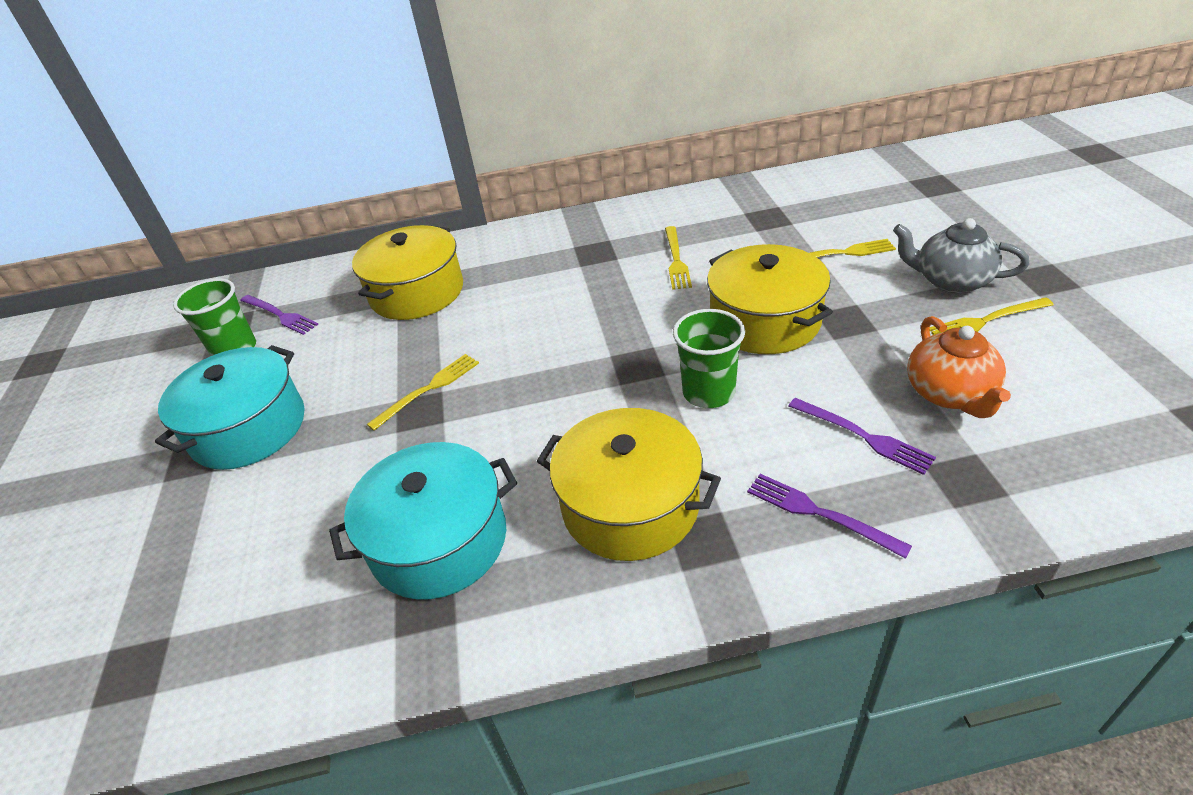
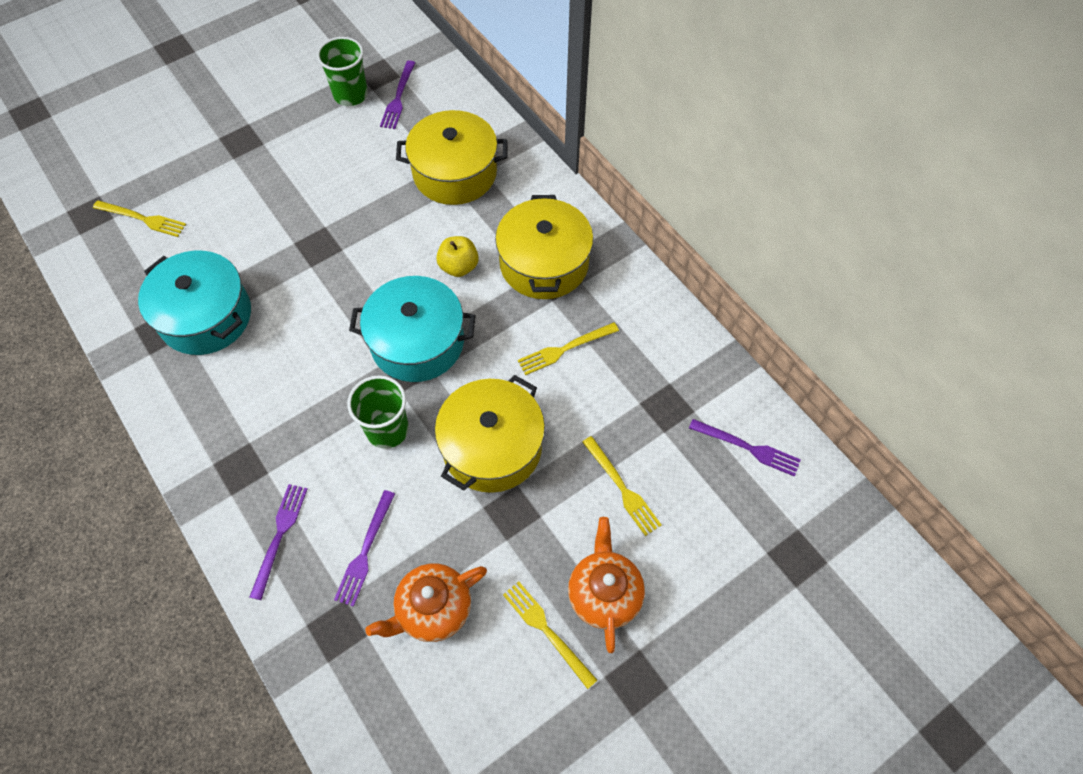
camera: 60 degrees right, 20 degrees up
turquoise pot [155,345,304,470] -> turquoise pot moved to [349,276,476,382]
yellow fork [367,354,479,431] -> yellow fork moved to [93,200,186,237]
yellow pot [537,408,721,561] -> yellow pot moved to [495,195,593,299]
grey teapot [893,218,1029,293] -> orange teapot [568,517,645,653]
none -> yellow apple [436,236,479,277]
none -> purple fork [689,419,801,477]

